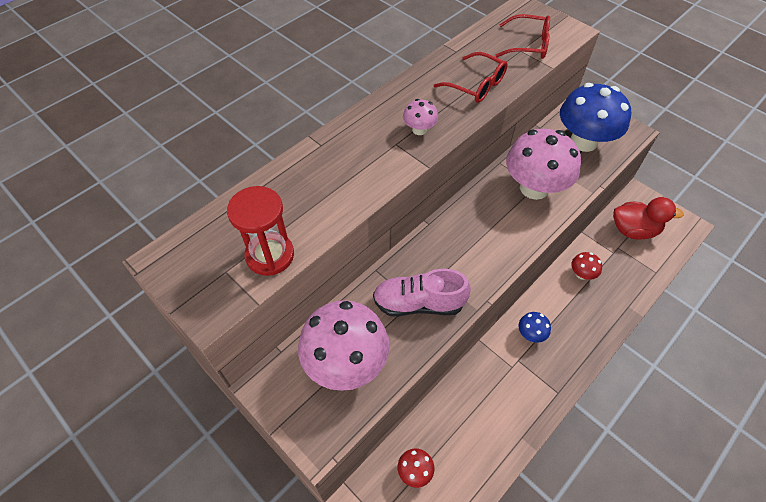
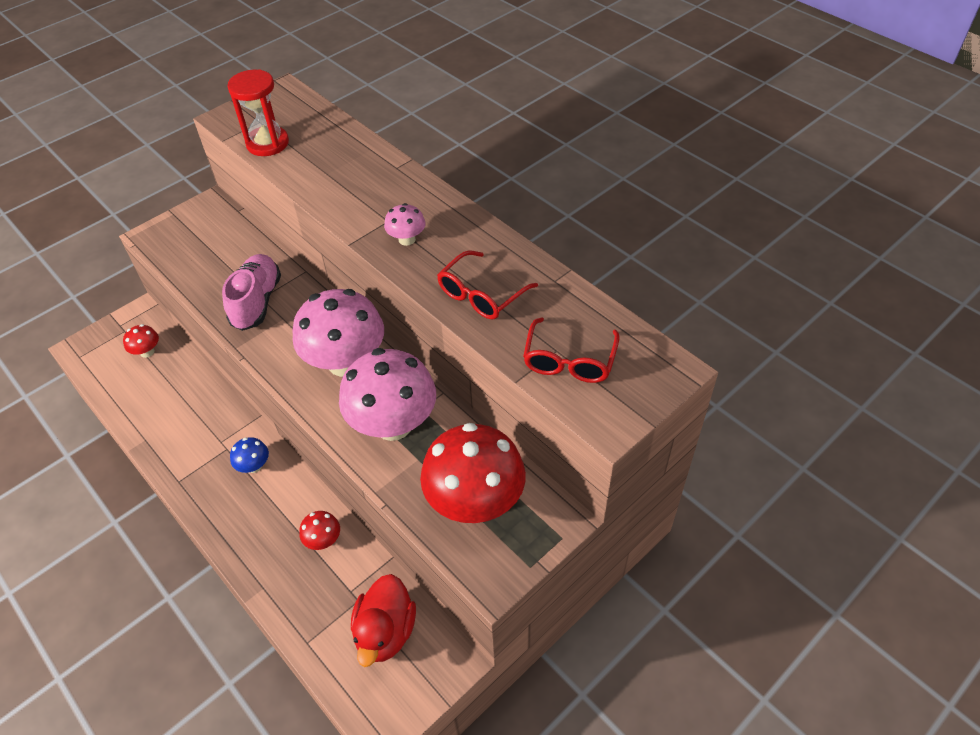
camera: 95 degrees right, 5 degrees down
pink mushroom [298,300,390,391] -> pink mushroom moved to [292,289,384,377]
blue mushroom [560,83,631,152] -> red mushroom [420,423,526,523]

